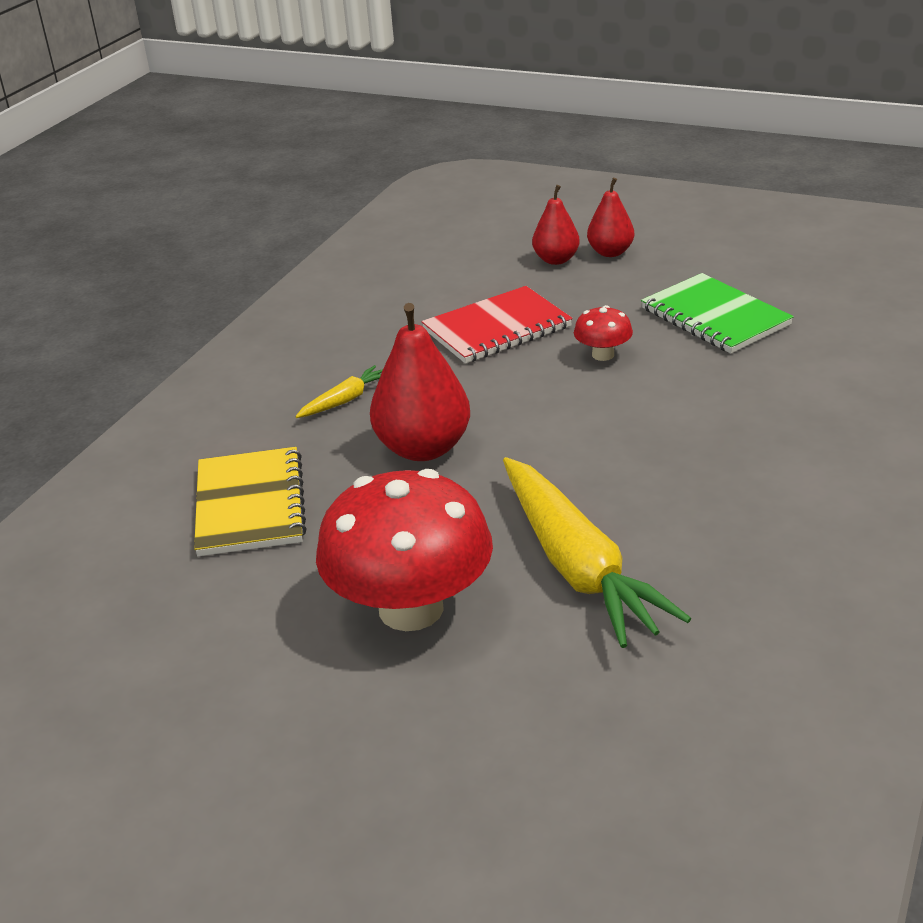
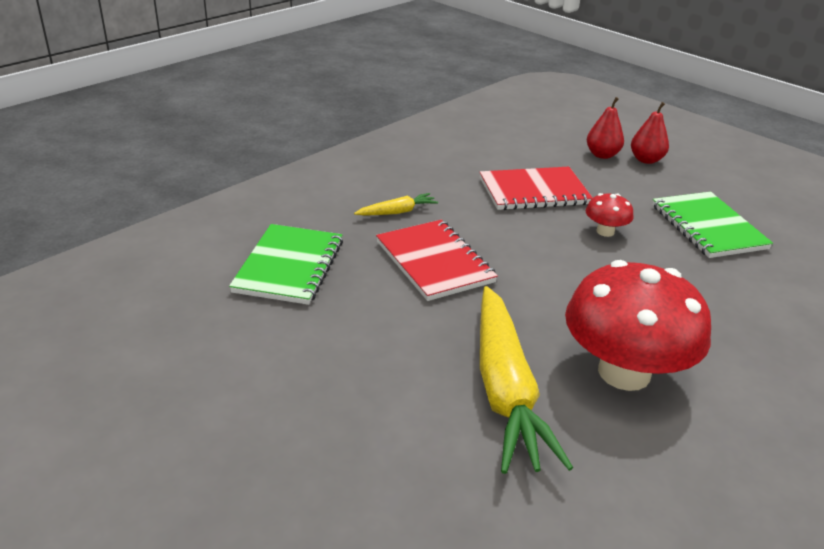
camera: 15 degrees right, 0 degrees up
yellow notebook [194,447,307,556] -> green notebook [229,224,343,305]
red mushroom [316,469,493,631] -> red mushroom moved to [565,260,711,391]
red pear [370,303,470,461] -> red notebook [376,220,498,301]

